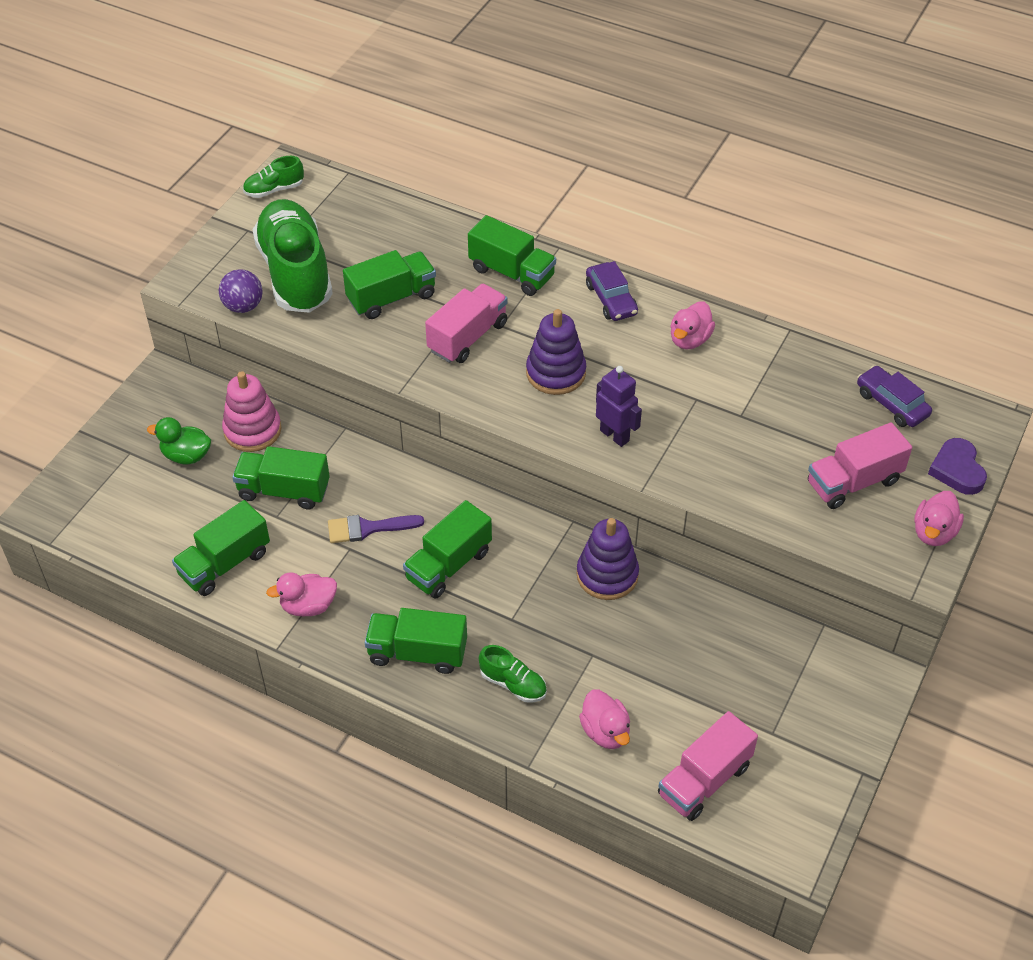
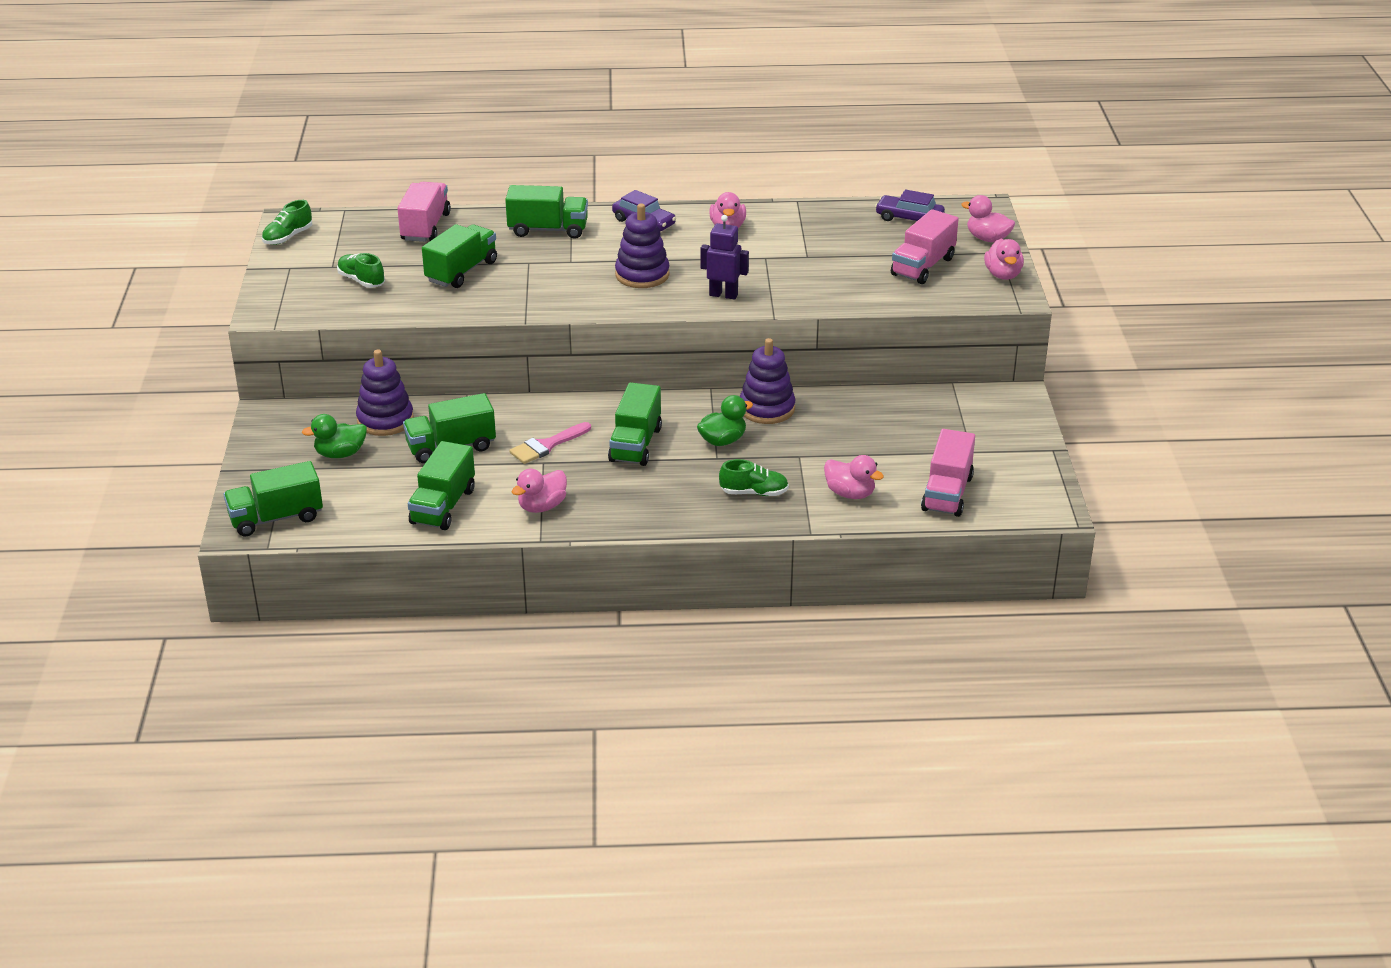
camera: 30 degrees left, 15 degrees down
purple ball [219,269,263,313] -> none
pink stacking toy [222,371,281,452] -> purple stacking toy [356,349,414,436]
green shoe [252,199,333,313] -> green shoe [337,253,385,288], size x0.44
purple brush [328,515,424,543] -> pink brush [509,422,591,464]
green truck [365,608,467,674] -> green truck moved to [224,461,323,537]
pink truck [425,284,508,363] -> pink truck moved to [397,182,451,242]
purple heart [928,438,987,495] -> pink duck [961,195,1015,242]
none -> green duck [697,395,753,446]

